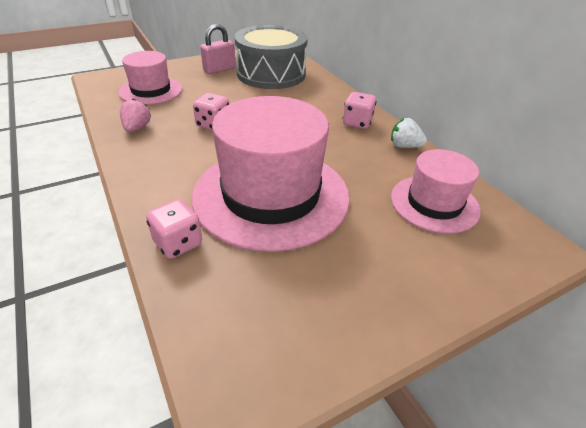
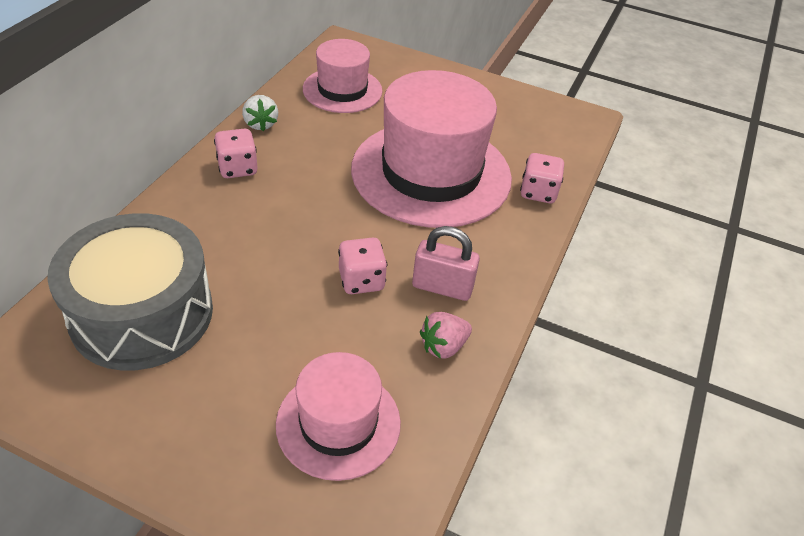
camera: 130 degrees left, 5 degrees up
pink padlock [200,24,236,74] -> pink padlock moved to [412,226,480,301]

